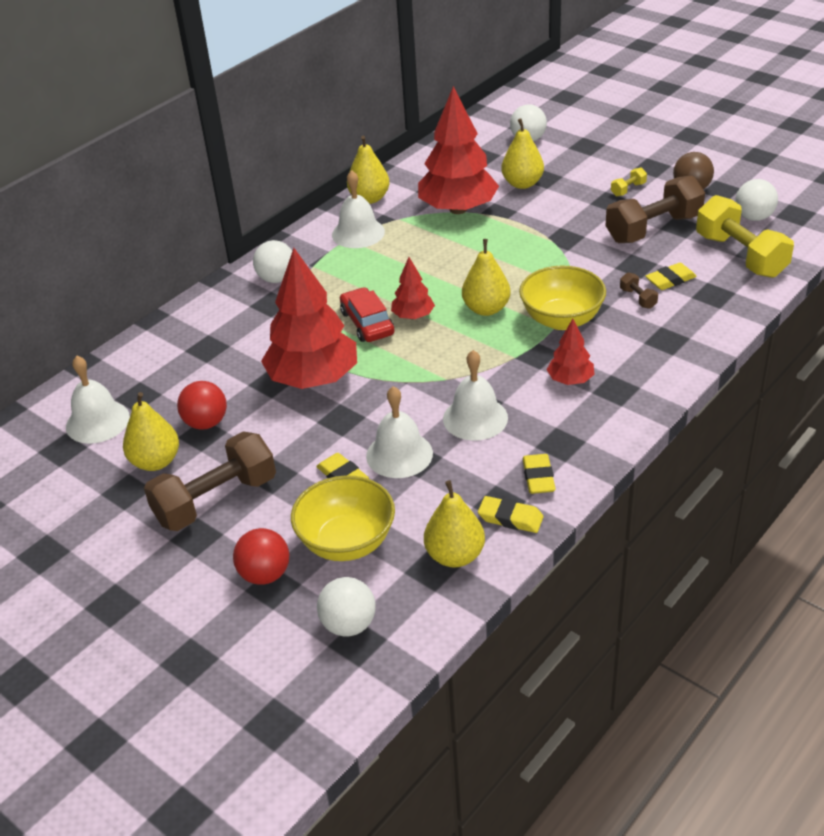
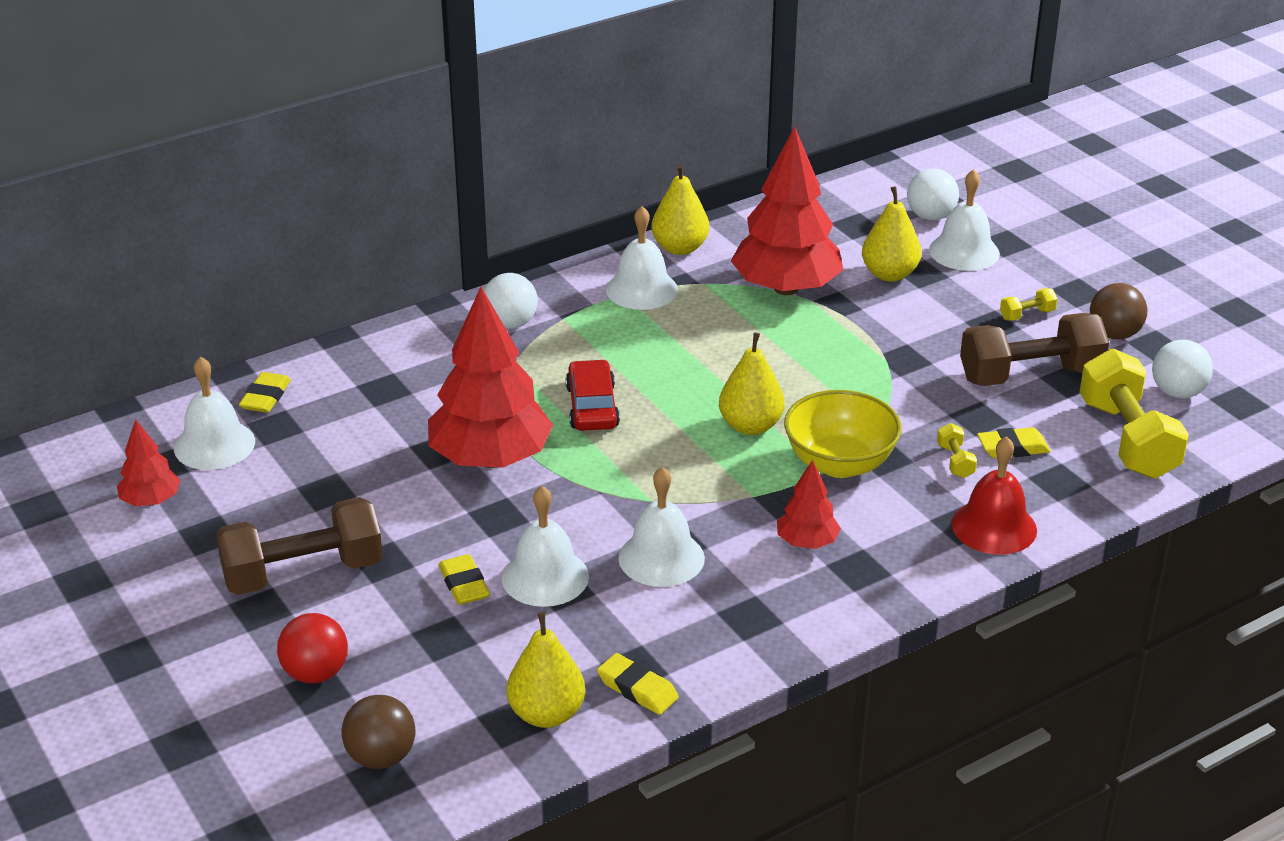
camera: 15 degrees right, 5 degrees down
yellow pear [123,392,179,471] -> none
red ball [177,381,227,429] -> none
yellow bowl [291,475,395,561] -> none
white ball [317,577,376,636] -> brown ball [342,695,416,769]
red tree [391,257,435,319] -> red tree moved to [117,420,180,506]
yellow eraser [523,454,556,494] -> yellow eraser moved to [239,372,291,413]
brown dumbbell [620,272,658,309] -> yellow dumbbell [937,423,977,478]
none -> white bell [929,169,1000,271]
none -> red bell [952,436,1037,555]

